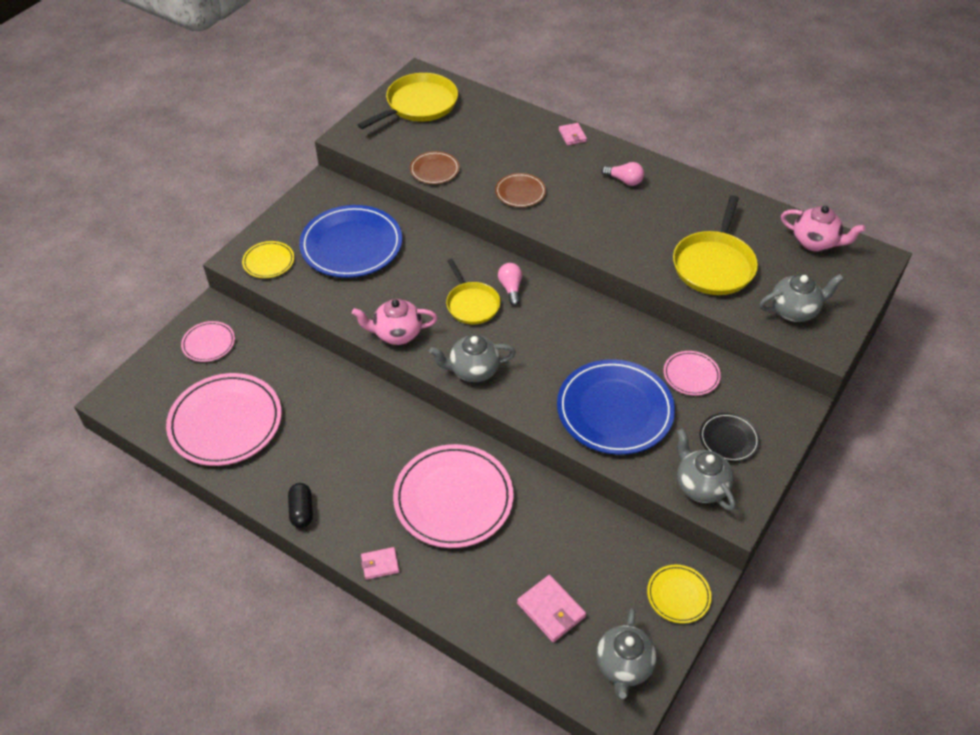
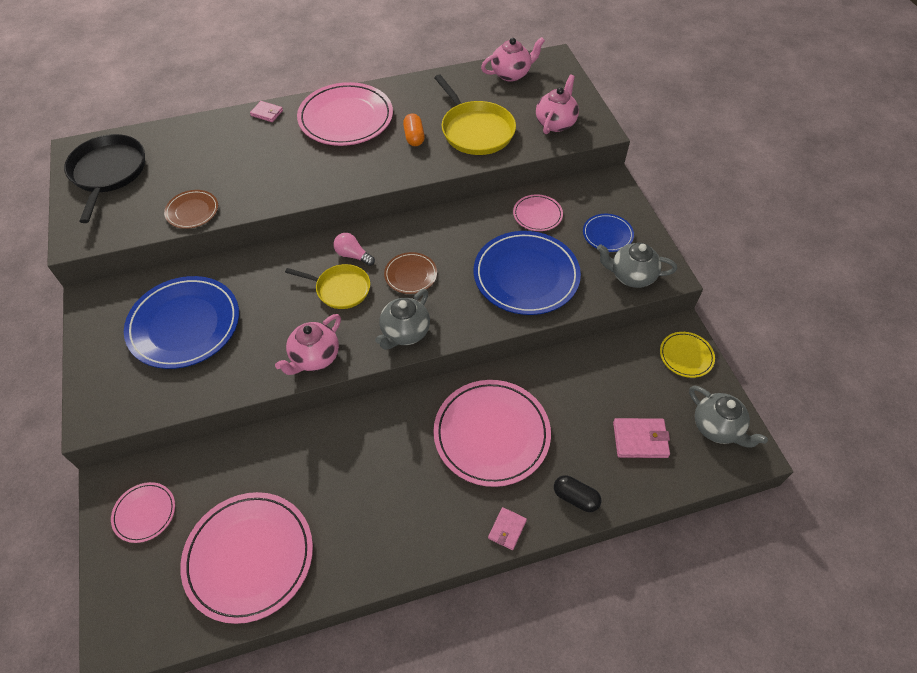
camera: 50 degrees left, 5 degrees up
yellow plate [242,241,294,278] -> none
black capsule [288,483,313,528] -> black capsule moved to [554,475,601,512]
yellow pan [357,73,458,129] -> black pan [64,134,145,223]
brown plate [495,173,546,207] -> brown plate moved to [384,252,437,294]
pink light bulb [601,162,644,186] -> pink plate [297,82,393,146]
black plate [700,413,760,462] -> blue plate [583,214,634,252]
grey teapot [759,274,844,322] -> pink teapot [536,75,579,134]
none -> orange capsule [403,113,425,146]

